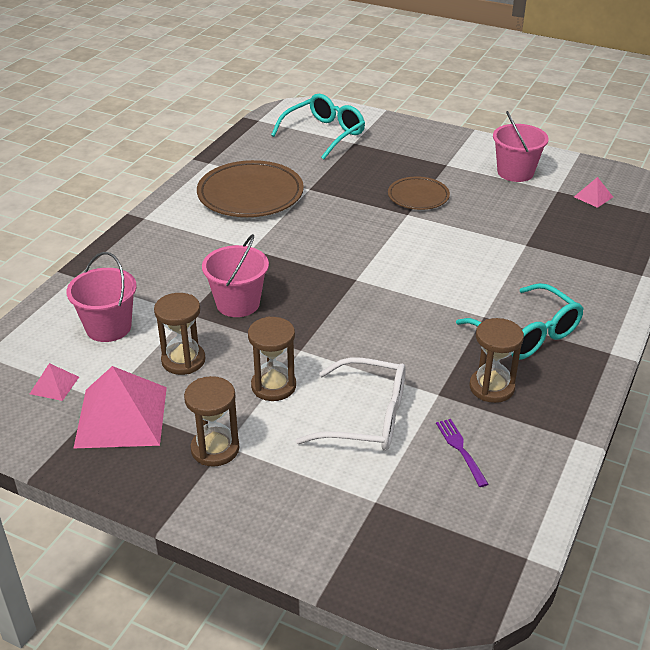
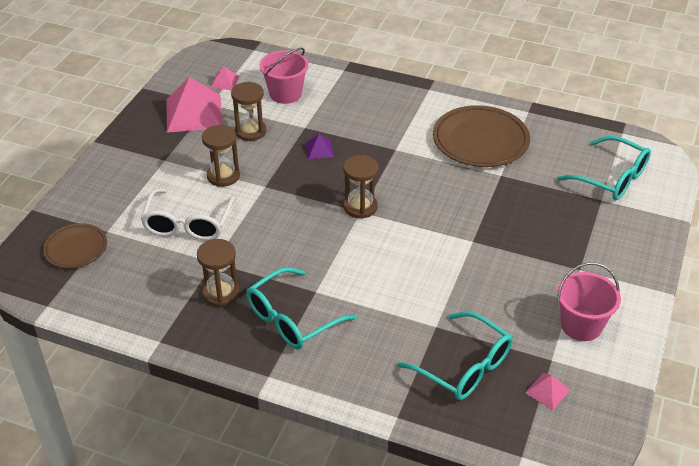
camera: 85 degrees right, 5 degrees up
brown hourglass [184,376,240,466] -> brown hourglass moved to [343,155,378,219]
pink bucket [202,234,269,317] -> purple pyramid [305,134,334,159]
brown plate [388,177,450,210] -> brown plate moved to [43,223,107,268]
purple fork [436,419,488,487] -> none
none -> turquoise glasses [397,311,513,400]

